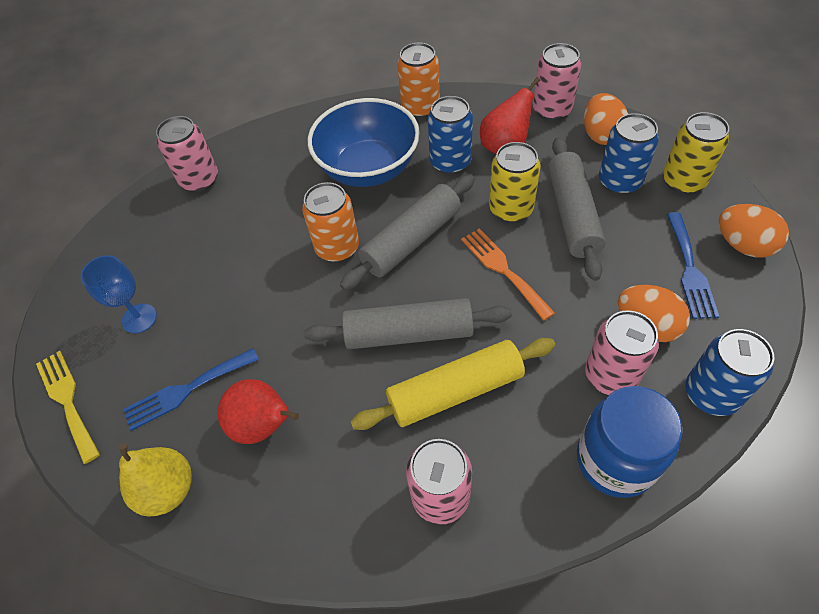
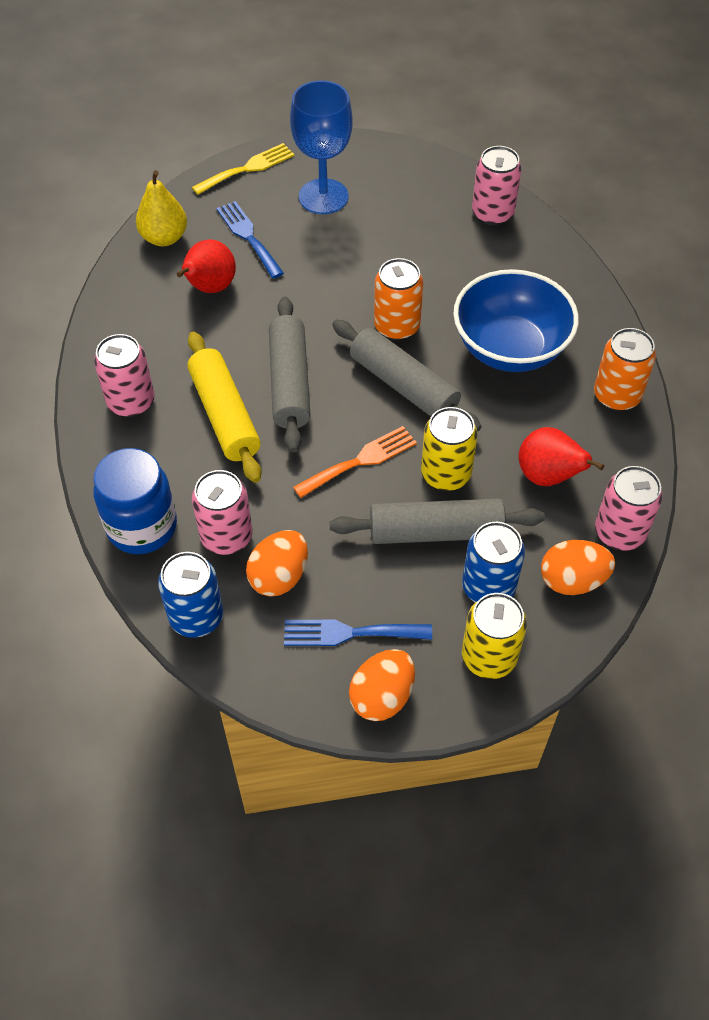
camera: 85 degrees right, 0 degrees up
blue goblet [81,255,157,333] -> blue goblet [290,80,353,214], size x1.63
blue can [428,96,473,174] -> none

